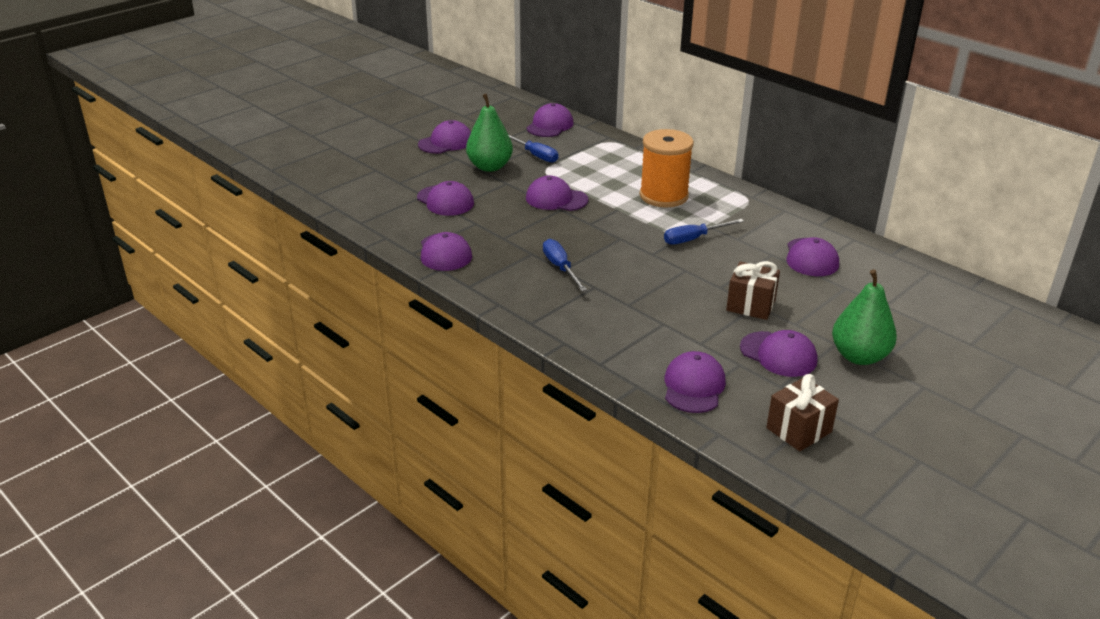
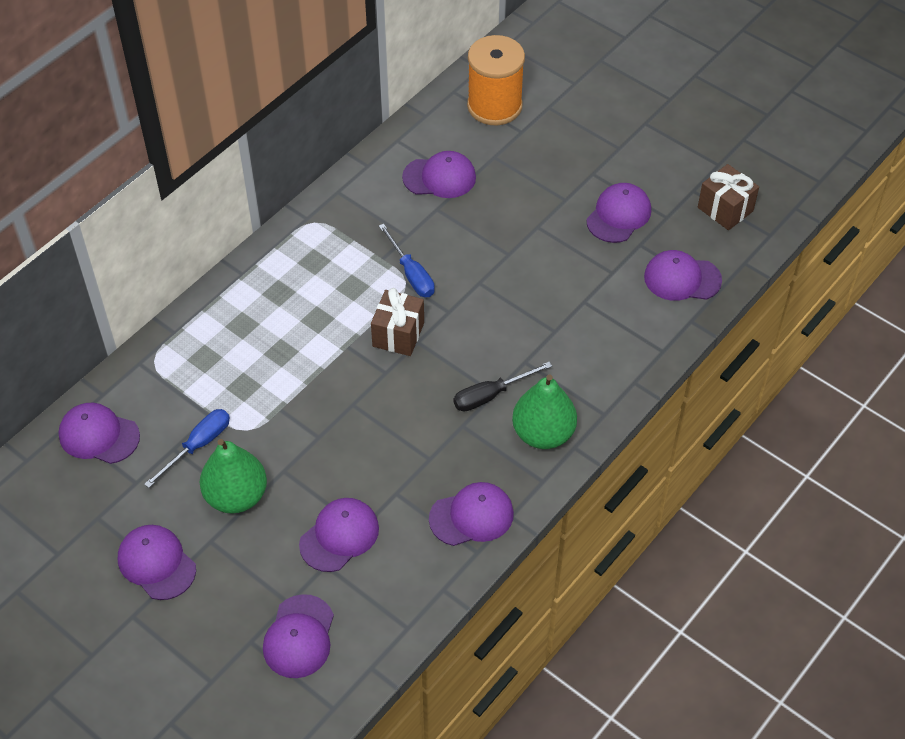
camera: 95 degrees left, 20 degrees up
purple cap [526,176,589,211] -> purple cap moved to [263,594,334,678]
blue screwdriver [543,239,587,291] -> black screwdriver [453,362,552,412]
orange spool [640,129,694,208] -> orange spool moved to [467,35,525,125]
brown gift [726,261,780,320] -> brown gift moved to [371,288,424,356]
green pear [832,269,897,365] -> green pear moved to [512,374,577,449]

